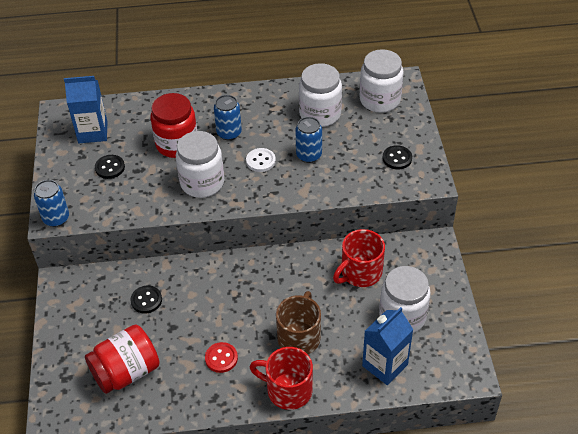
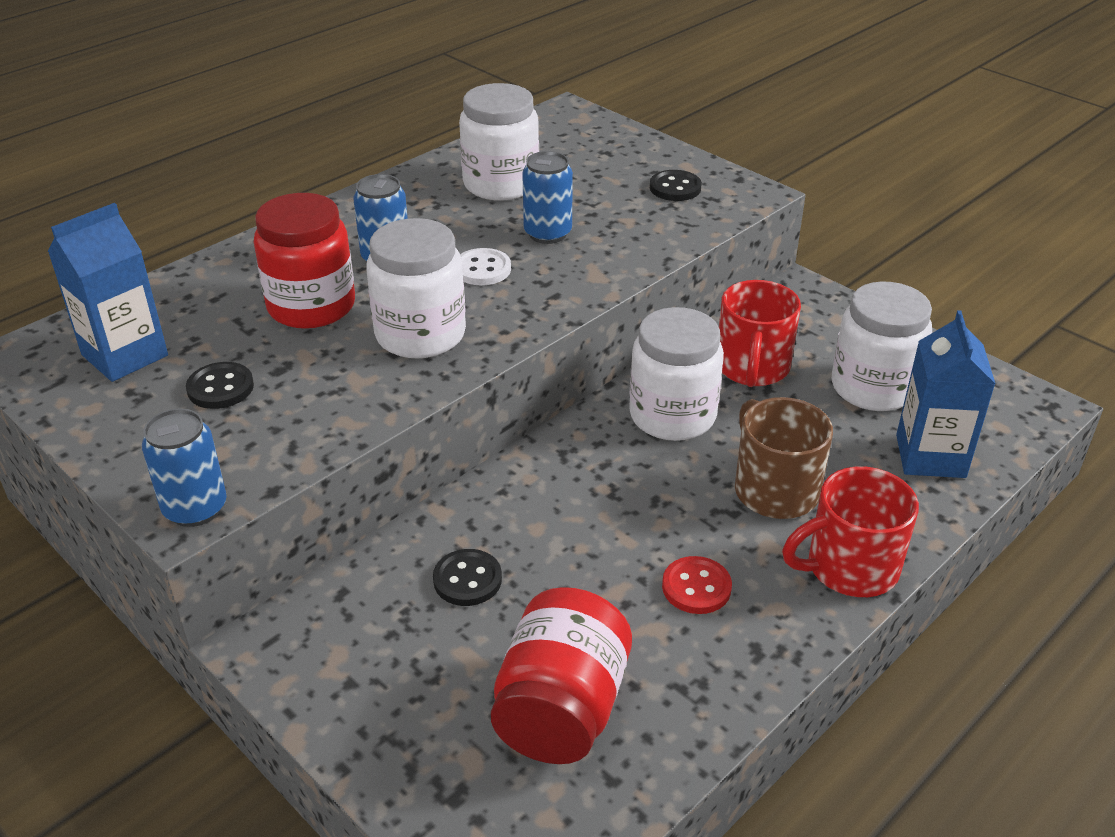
camera: 40 degrees left, 10 degrees down
white jar [359,49,404,113] -> white jar moved to [629,307,724,441]

